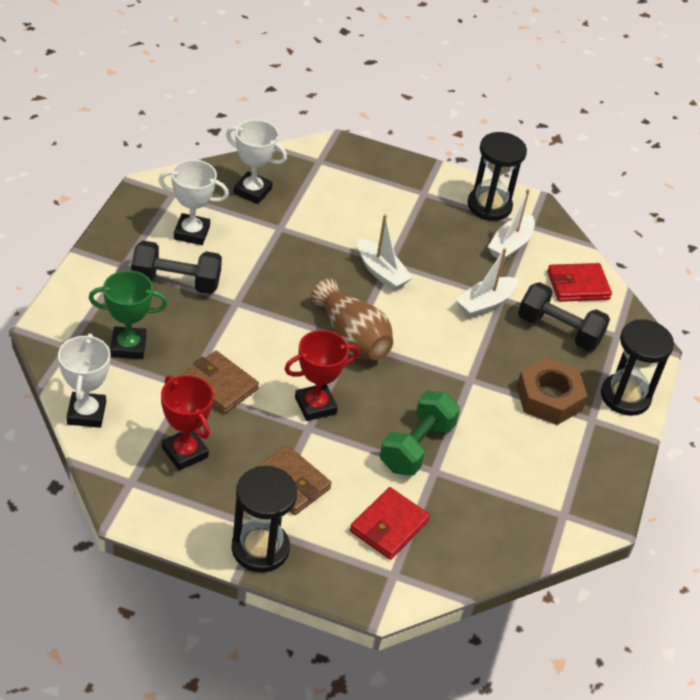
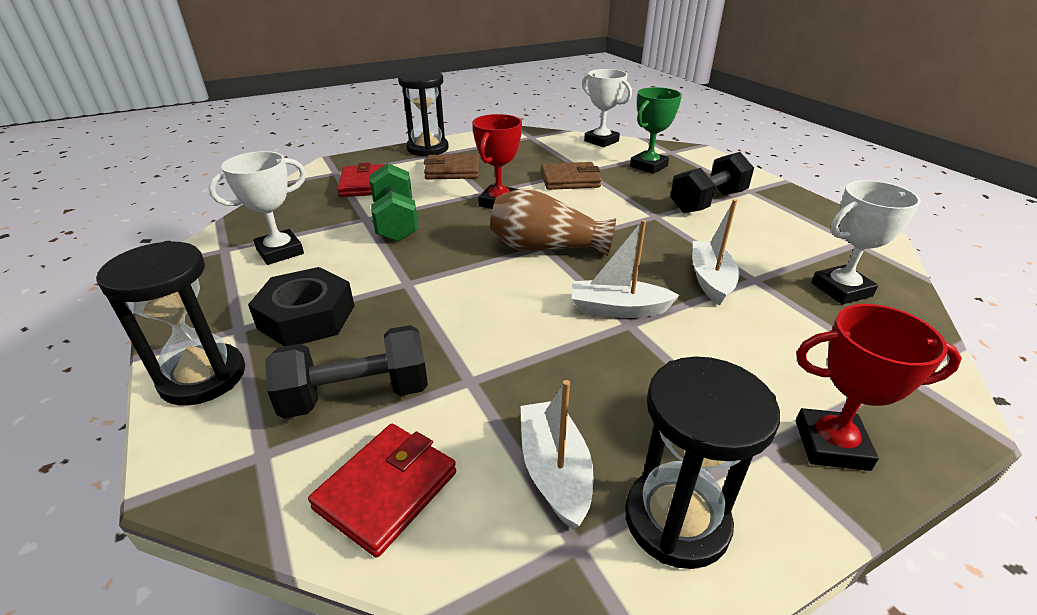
camera: 140 degrees right, 10 degrees down
white trophy [159,160,229,245] -> white trophy moved to [209,151,306,265]
red trophy [161,375,214,471] -> red trophy moved to [796,304,962,471]
white boat [455,248,518,318] -> white boat moved to [692,199,739,306]
brown nut [517,358,587,425] -> black nut [248,267,354,346]

